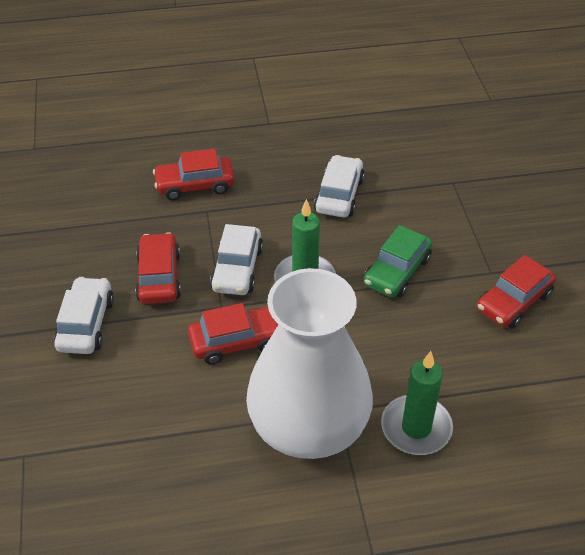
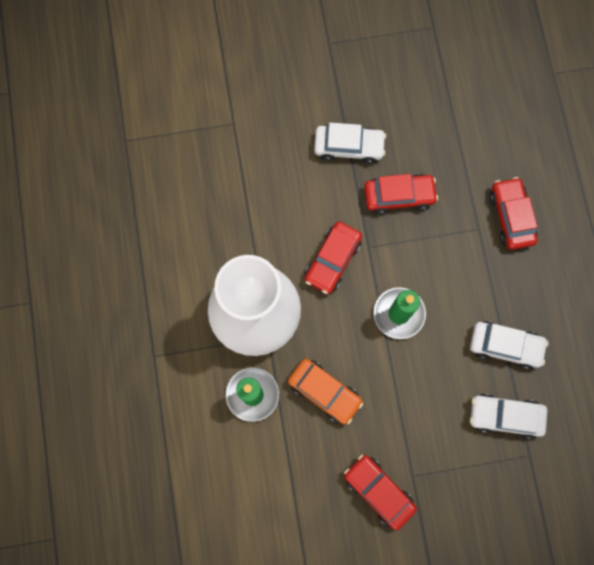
camera: 90 degrees right, 30 degrees up
red car [188,303,278,364] -> red car turned 45 degrees clockwise [305,221,362,294]
white car [210,224,263,295] -> white car moved to [470,394,547,439]
green car [364,225,432,298] -> none
none -> orange car [288,358,363,425]

